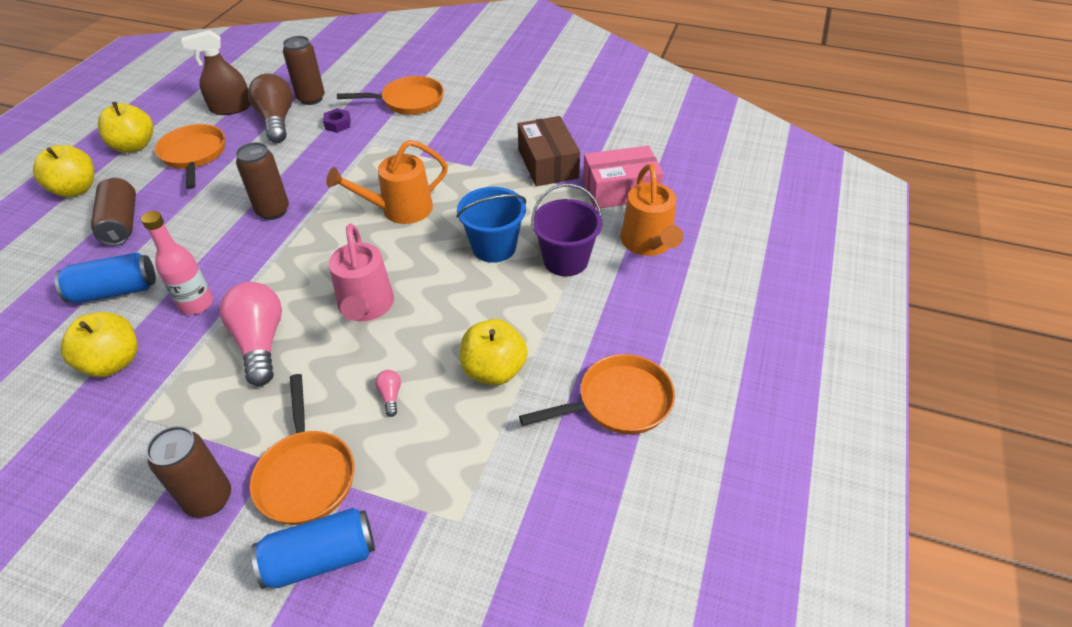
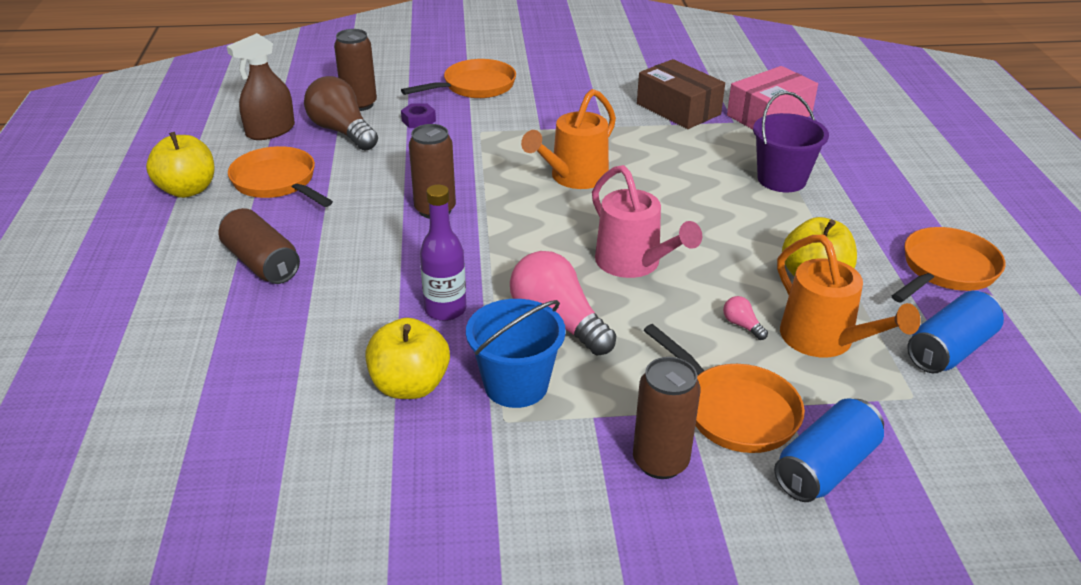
camera: 25 degrees left, 10 degrees down
yellow apple [33,145,94,198] -> none
blue can [54,253,156,303] -> blue can moved to [907,291,1004,373]
pink bottle [141,211,213,315] -> purple bottle [420,185,466,321]
blue bucket [457,187,526,263] -> blue bucket moved to [466,299,566,408]
orange watering can [621,164,683,256] -> orange watering can moved to [777,235,921,357]

